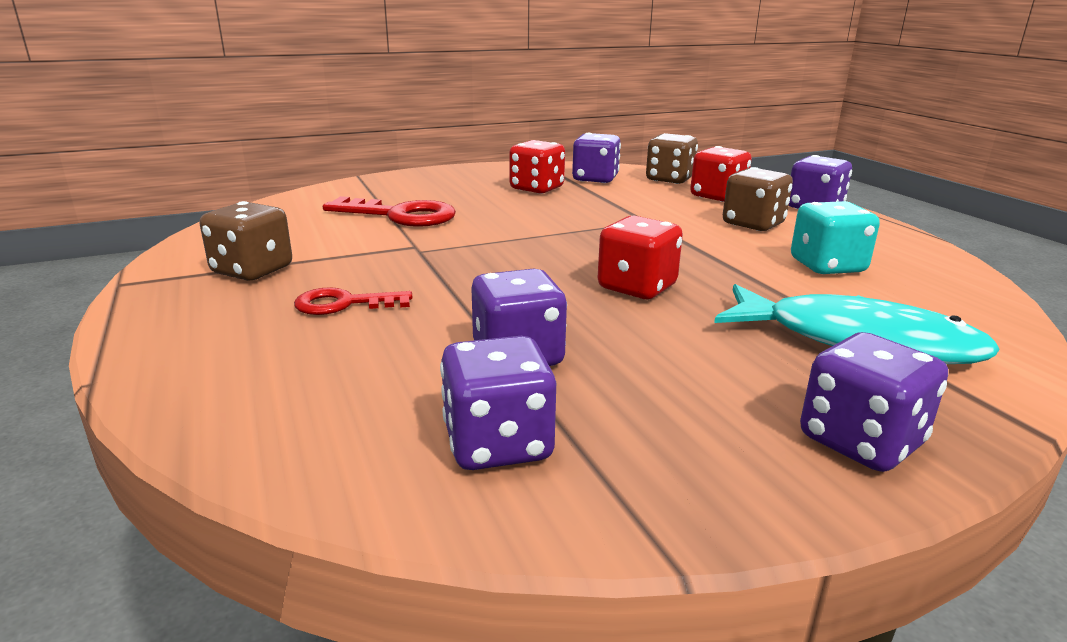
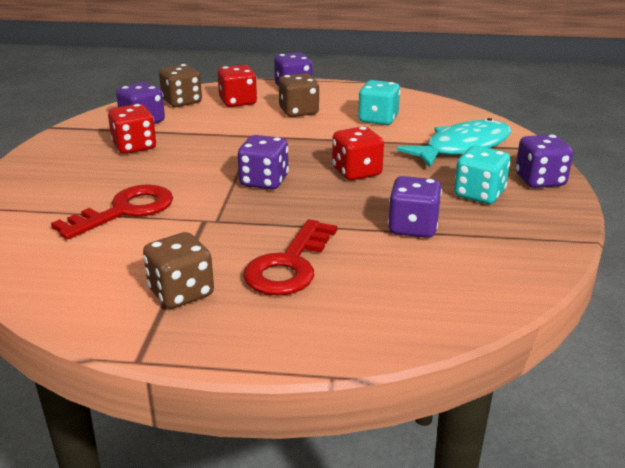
camera: 60 degrees left, 5 degrees up
red key [294,287,413,315] -> red key [244,219,337,296], size x1.63
purple dice [440,336,556,470] -> purple dice moved to [238,135,289,189]
none -> turquoise dice [454,146,510,204]

